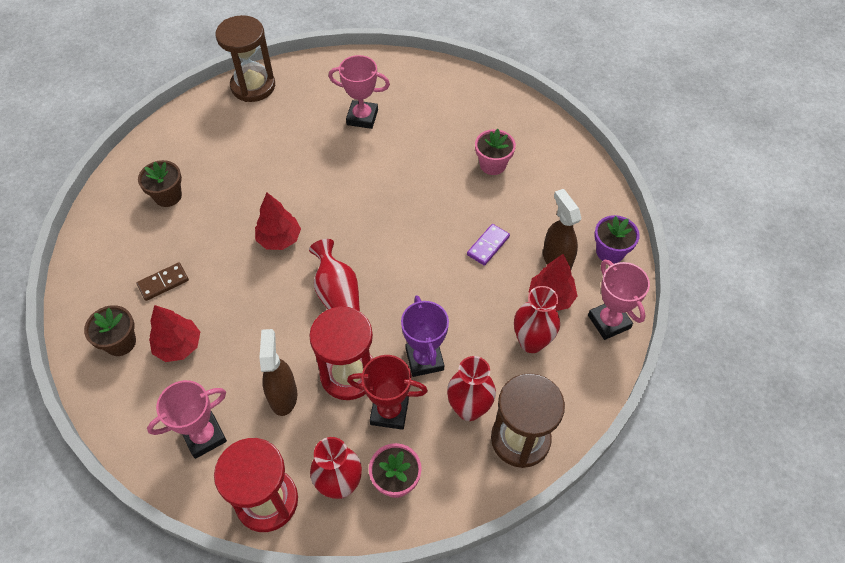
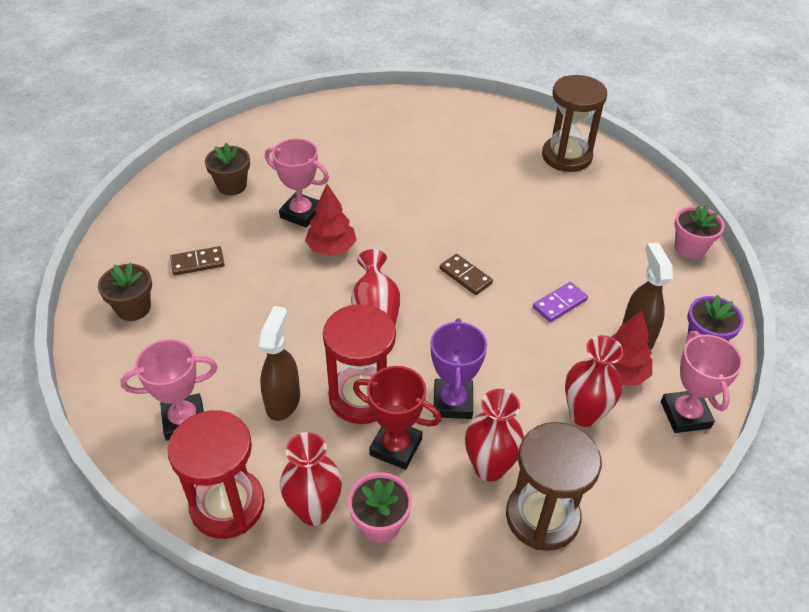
camera: 15 degrees right, 10 degrees down
red tree [149,305,200,362] -> none
brown hourglass [216,15,275,102] -> brown hourglass moved to [542,75,607,172]
pink trophy [329,55,390,129] -> pink trophy moved to [265,138,329,228]
pink flower pot [475,129,516,175] -> pink flower pot moved to [674,205,725,259]
none -> brown domino [440,254,493,295]

